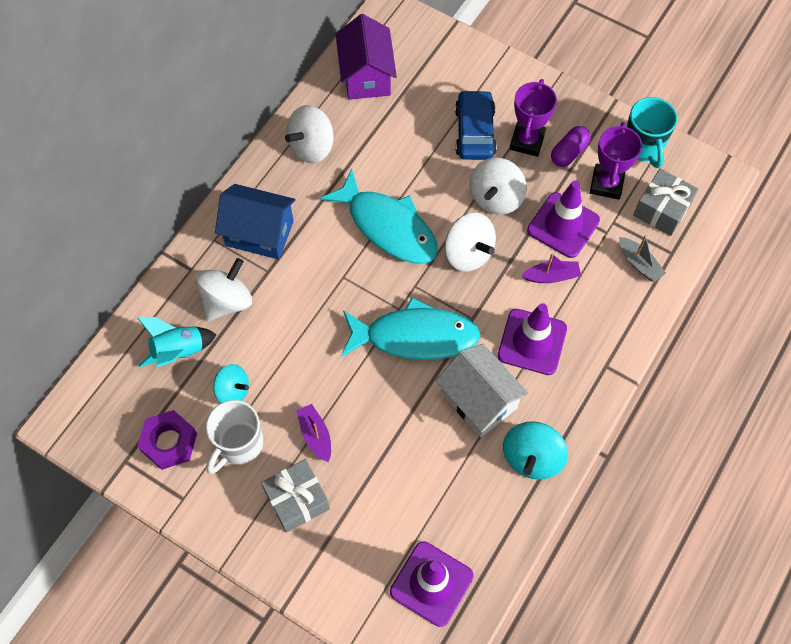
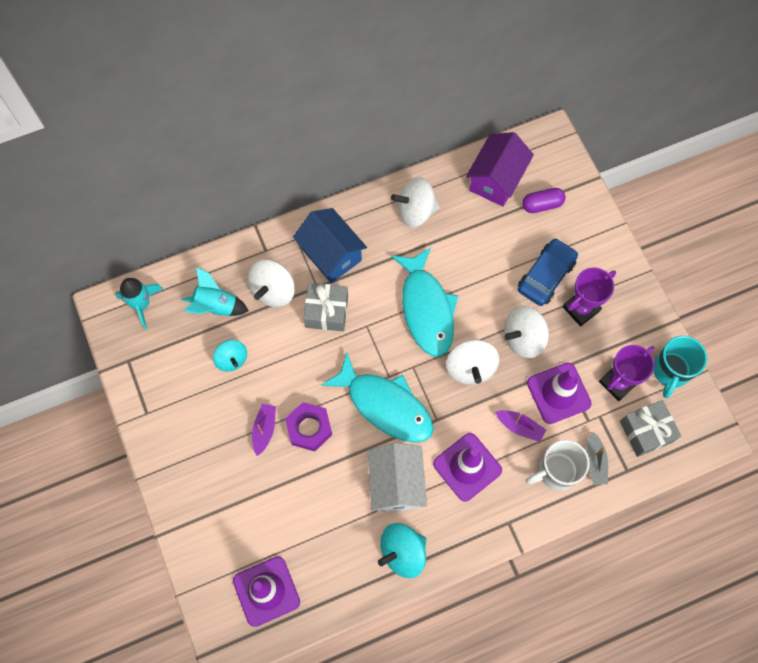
camera: 35 degrees right, 5 degrees up
purple nut [138,410,197,470] -> purple nut moved to [285,402,332,451]
white spinning top [195,258,252,321] -> white spinning top turned 135 degrees clockwise [248,260,295,307]
white mug [206,400,263,474] -> white mug moved to [526,440,590,491]
grey gift [261,459,330,533] -> grey gift moved to [304,283,348,331]
purple capsule [551,126,591,167] -> purple capsule moved to [522,188,566,213]
none -> turquoise rocket [116,278,163,329]

